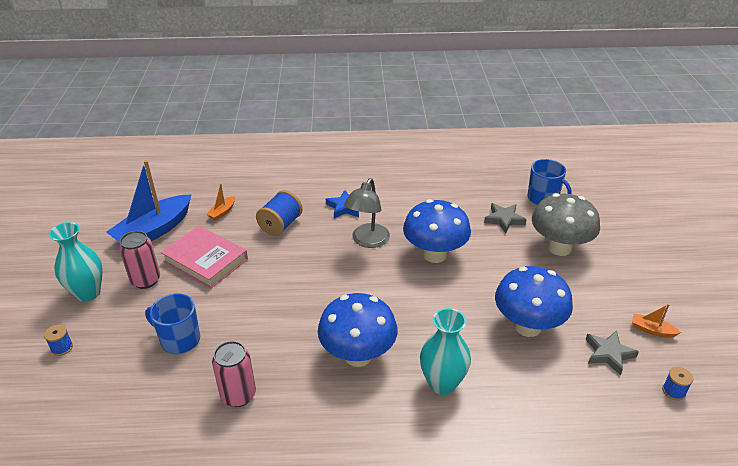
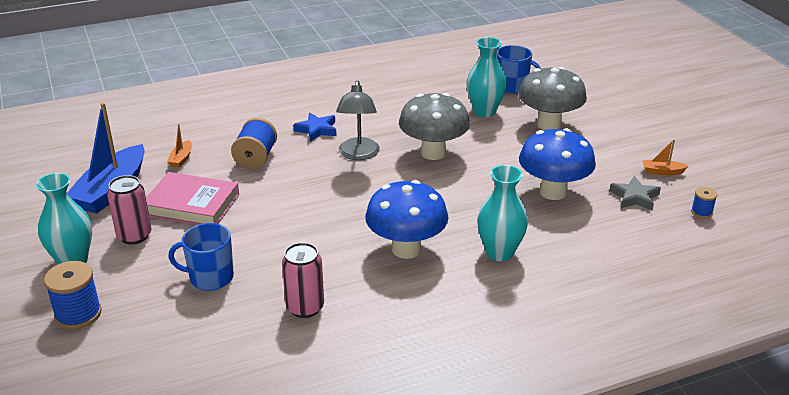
camera: 20 degrees left, 5 degrees down
blue spool [44,325,73,356] -> blue spool [44,261,102,330], size x1.86
blue mushroom [403,199,471,263] -> grey mushroom [399,93,470,160]
grey star [484,203,527,233] -> turquoise vase [466,37,507,117]

